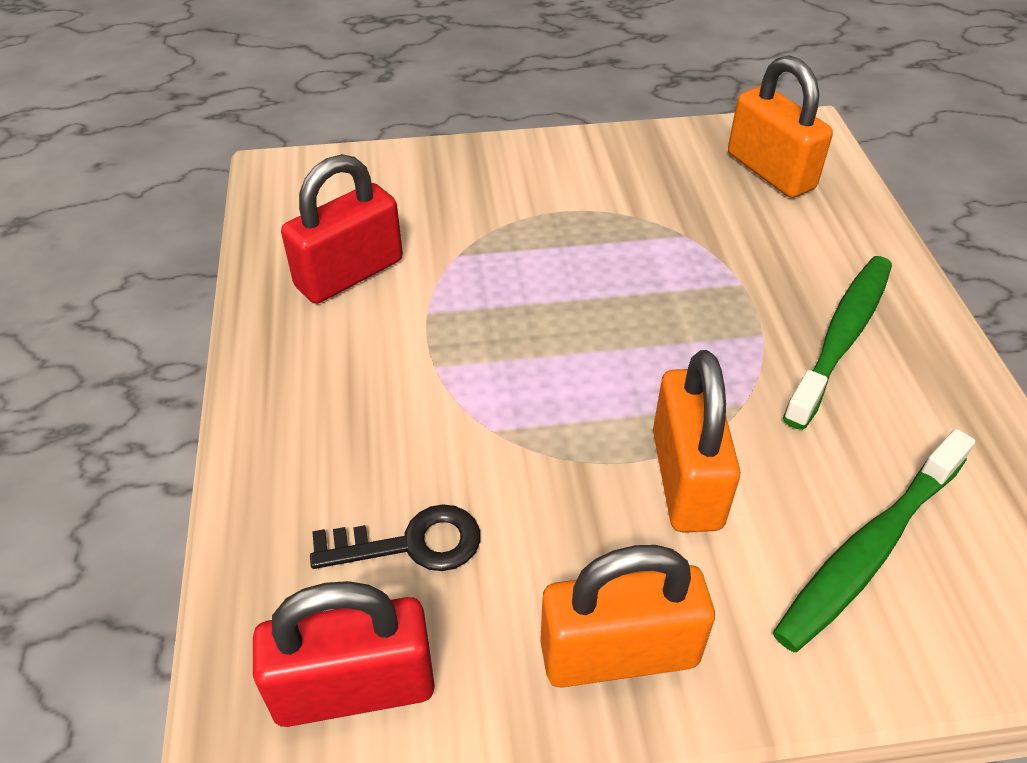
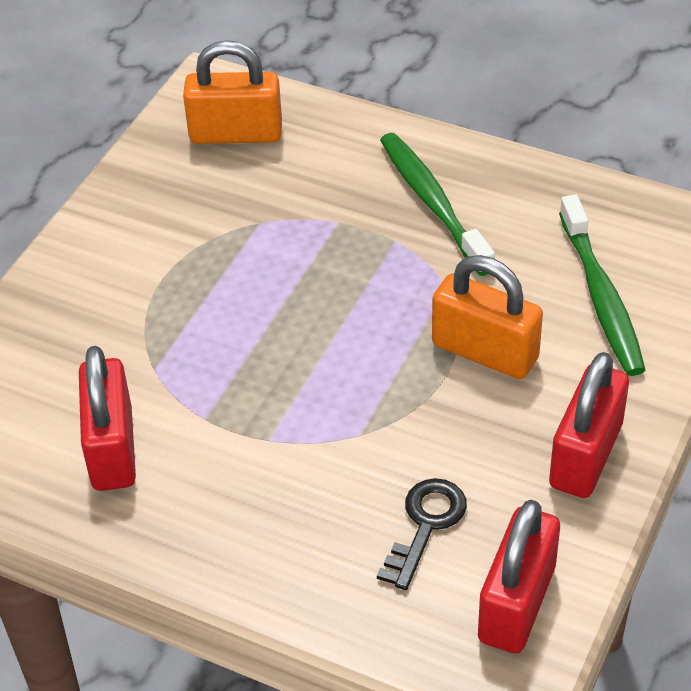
camera: 55 degrees left, 0 degrees up
orange padlock [540,545,715,688] -> red padlock [549,352,629,498]

